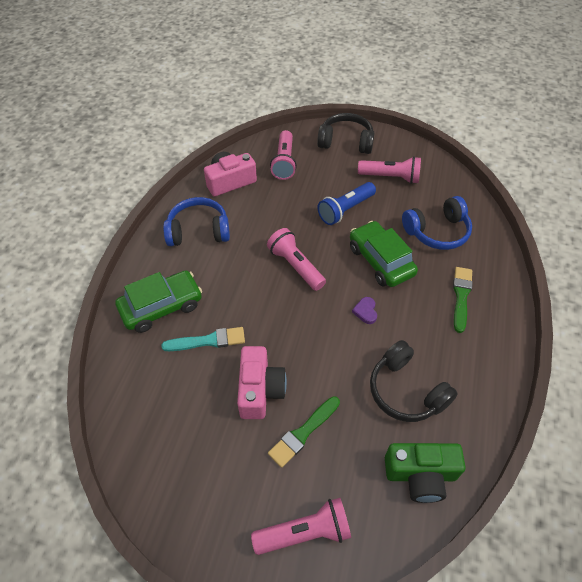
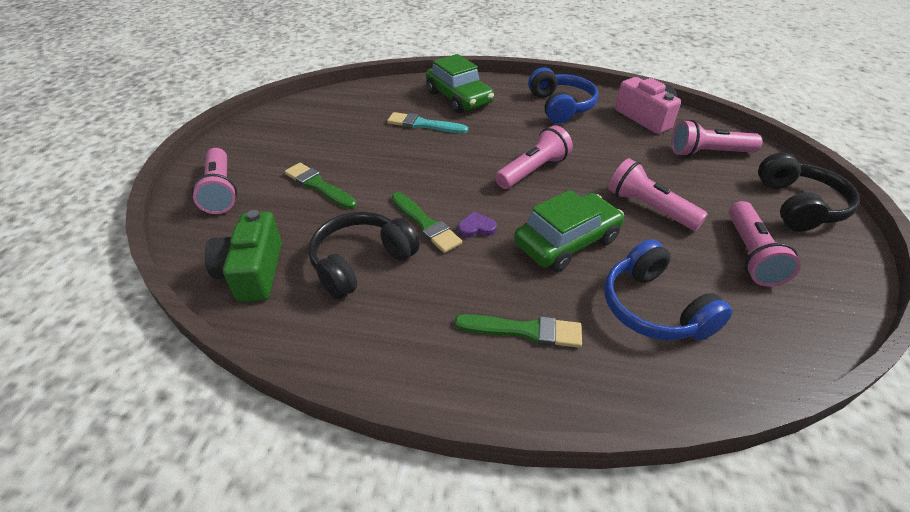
camera: 85 degrees right, 10 degrees down
turquoise brush [161,327,245,351] -> turquoise brush turned 120 degrees clockwise [387,112,468,134]
pink camera [237,346,287,419] -> none
blue flashlight [317,182,376,225] -> pink flashlight [608,158,708,231]
none -> green brush [392,192,462,253]

